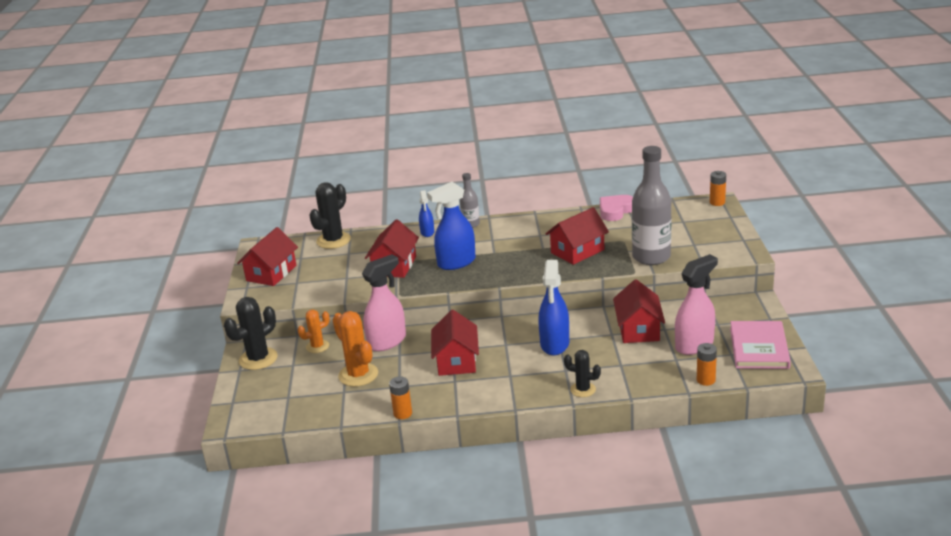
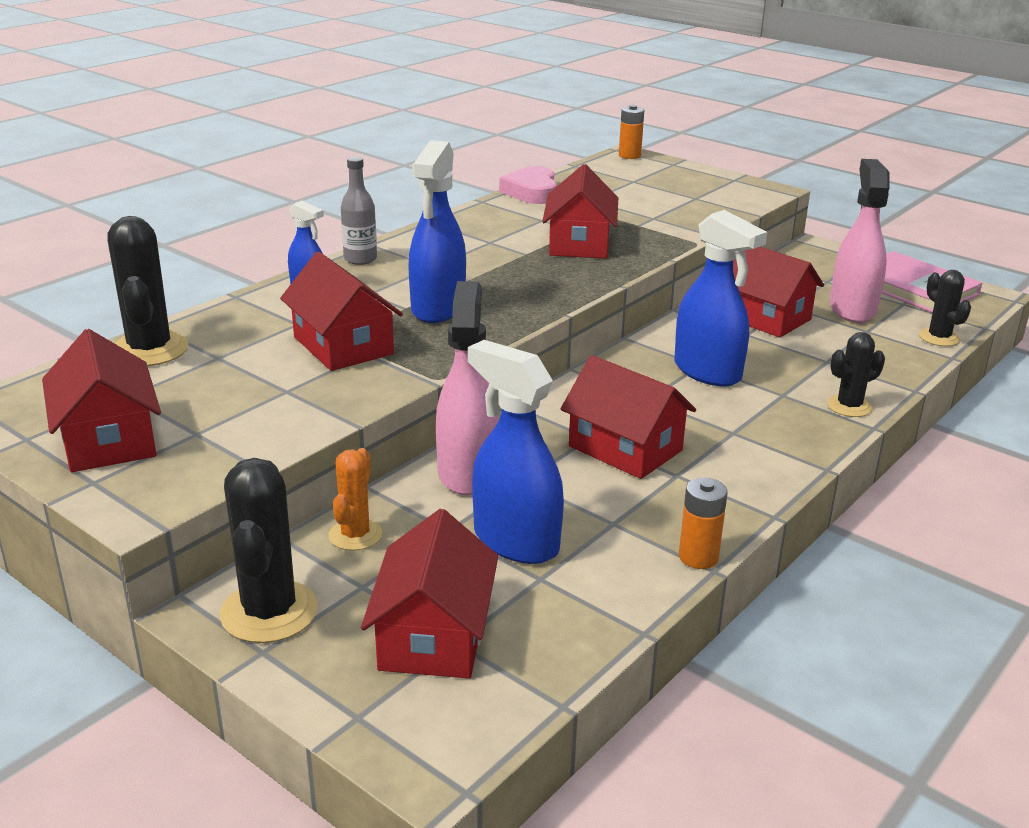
camera: 50 degrees left, 0 degrees up
orange cactus [333,311,378,387] -> blue spray bottle [468,340,564,564]
grey bottle [632,146,672,265] -> none
orange battery [697,343,717,386] -> black cactus [919,270,971,346]
none -> red house [361,509,498,679]

